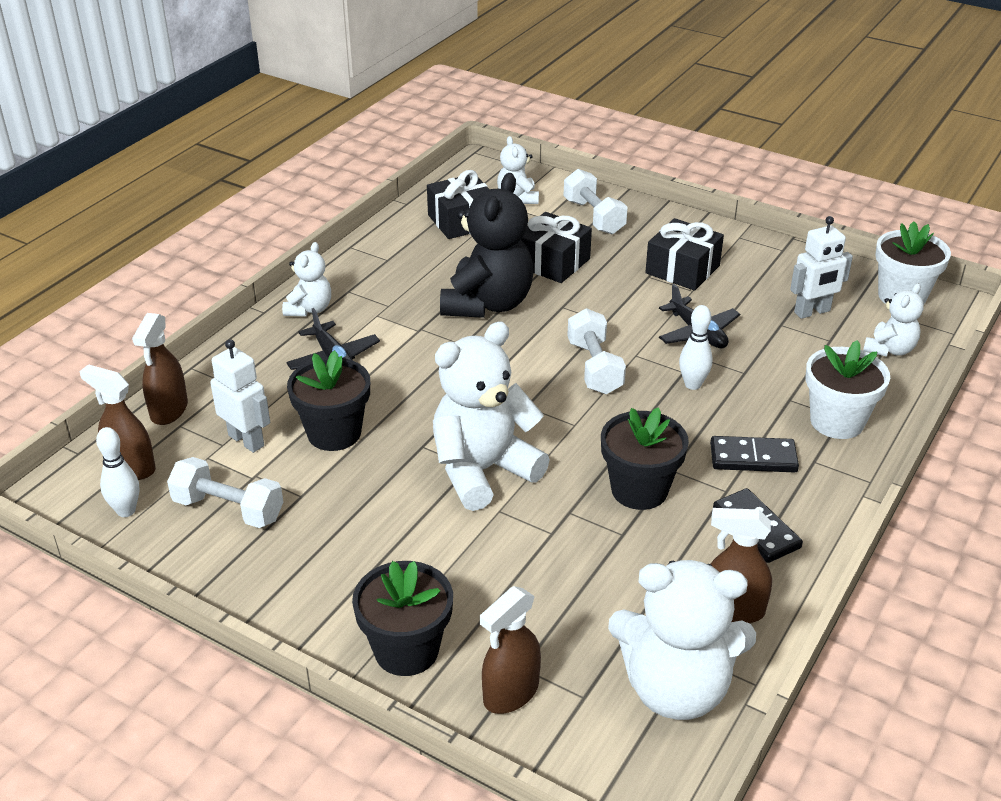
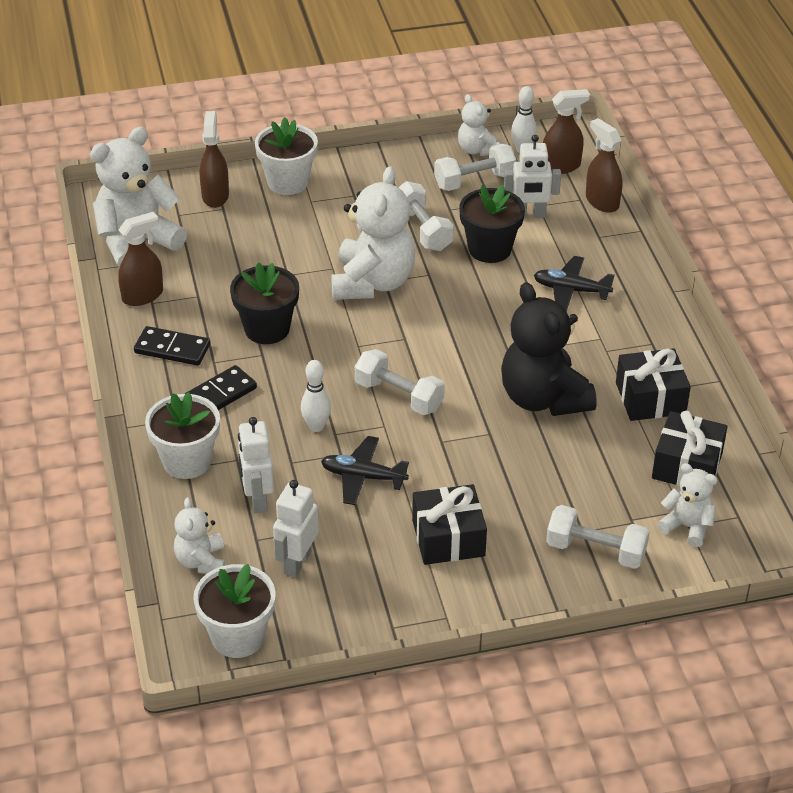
camera: 135 degrees right, 5 degrees up
white teddy bear [282,242,331,317] -> white teddy bear moved to [458,94,500,156]
black flower pot [352,561,453,676] -> white flower pot [255,117,318,195]
black gift [521,212,592,283] -> black gift moved to [616,348,691,421]
none -> white robot [238,417,274,513]
none -> white dumbbell [399,181,454,251]

